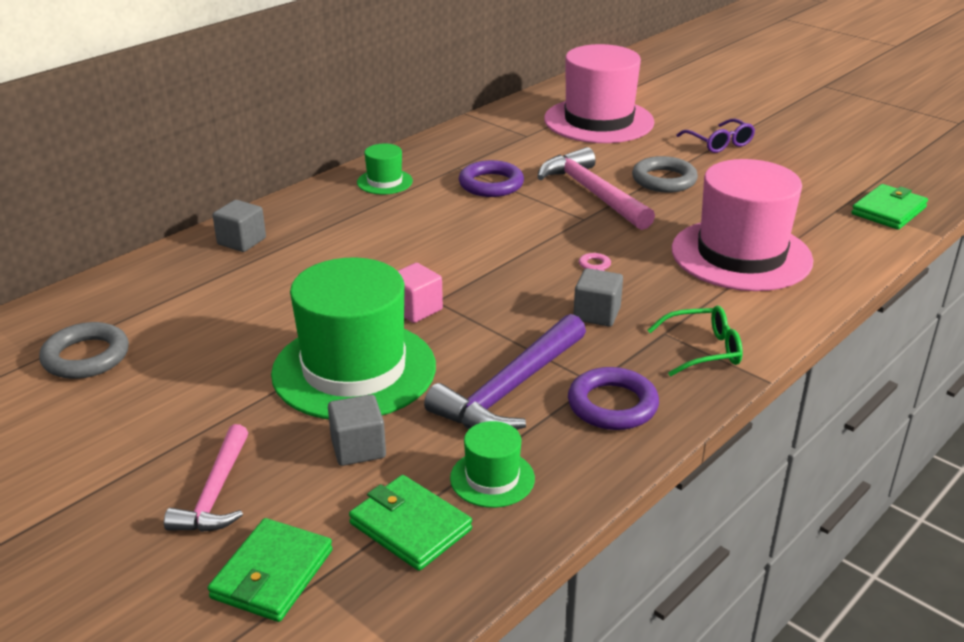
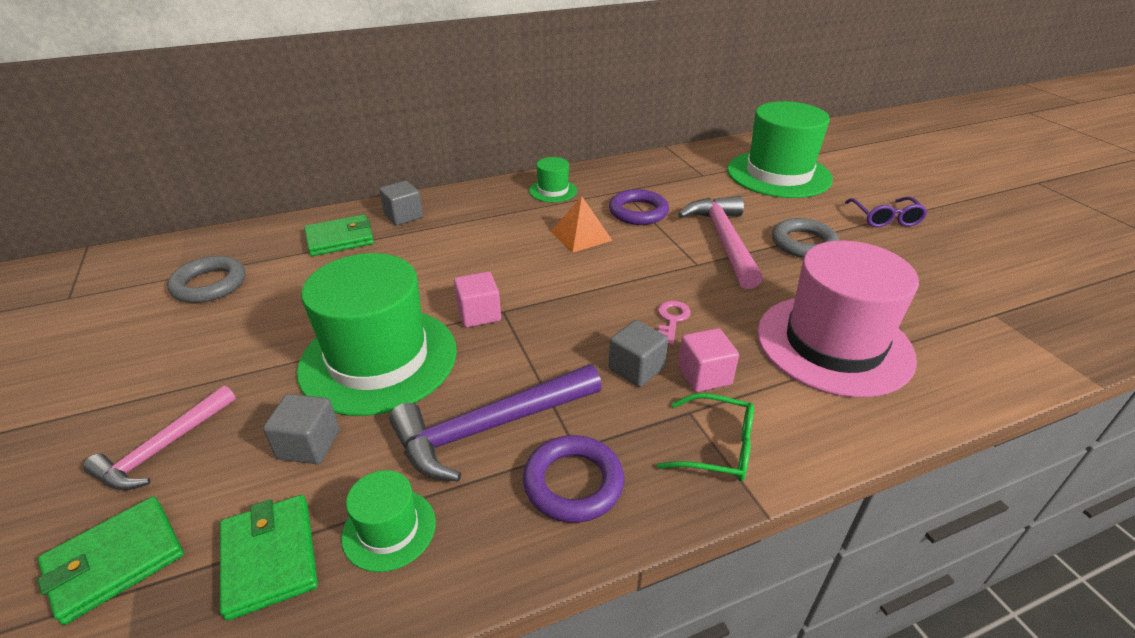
camera: 25 degrees right, 5 degrees up
pink hat [544,44,654,143] -> green hat [727,101,833,198]
green wallet [851,184,928,230] -> green wallet moved to [304,215,374,256]
none -> orange pyramid [550,196,613,253]
none -> pink cube [678,328,739,392]

